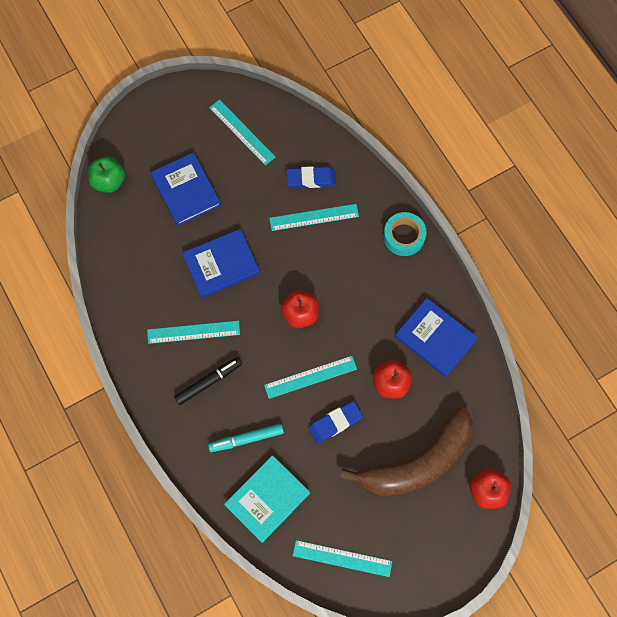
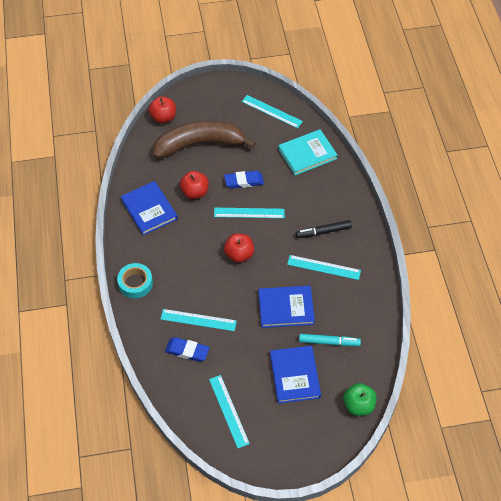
camera: 160 degrees left, 15 degrees down
turquoise marker [208,424,284,452] -> turquoise marker moved to [299,334,361,346]

